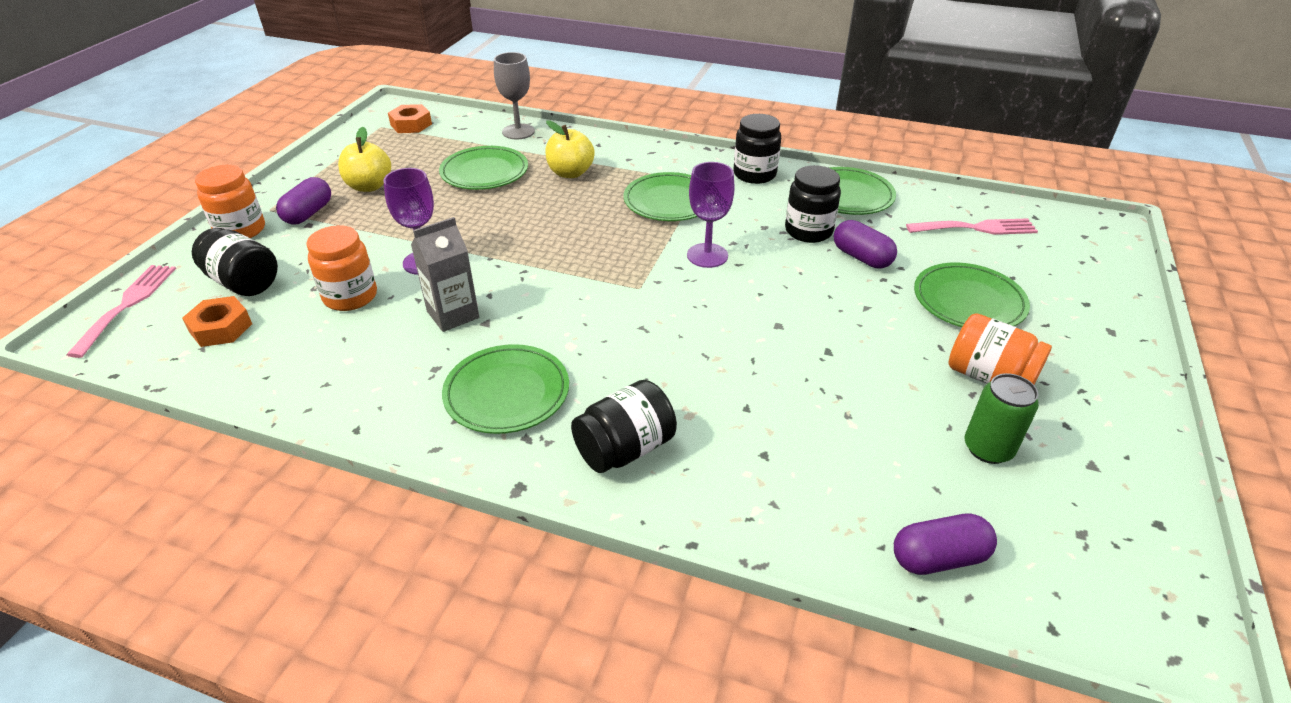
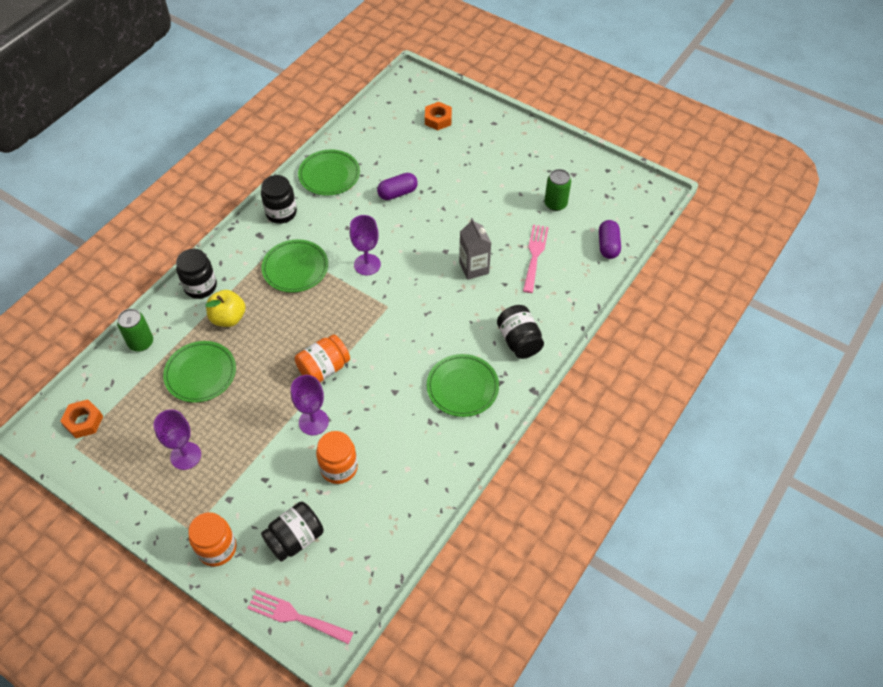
camera: 75 degrees left, 15 degrees up
orange nut [182,296,252,347] -> orange nut moved to [425,102,452,130]
purple capsule [276,177,331,224] -> none
yellow apple [338,127,391,192] -> purple goblet [154,409,201,470]
grey carton [411,217,479,332] -> grey carton moved to [459,218,491,280]
grey goblet [494,52,535,139] -> green can [117,309,153,351]
black jar [785,165,841,243] -> black jar moved to [176,249,217,299]
pink fork [906,218,1038,235] -> pink fork moved to [523,225,549,293]
green plate [914,263,1030,327] -> none
orange jar [948,313,1052,385] -> orange jar moved to [295,334,350,382]

